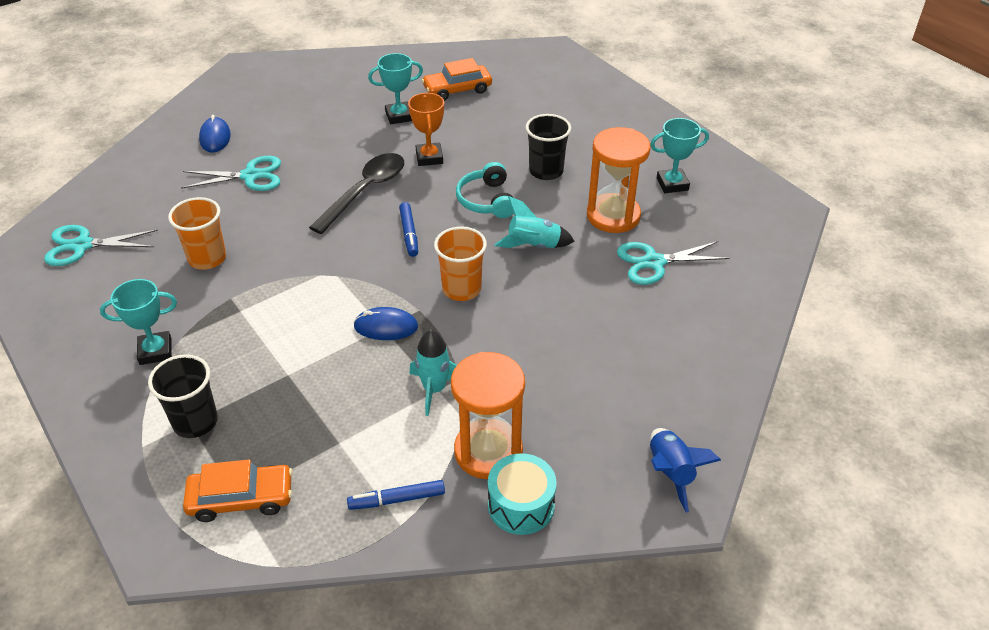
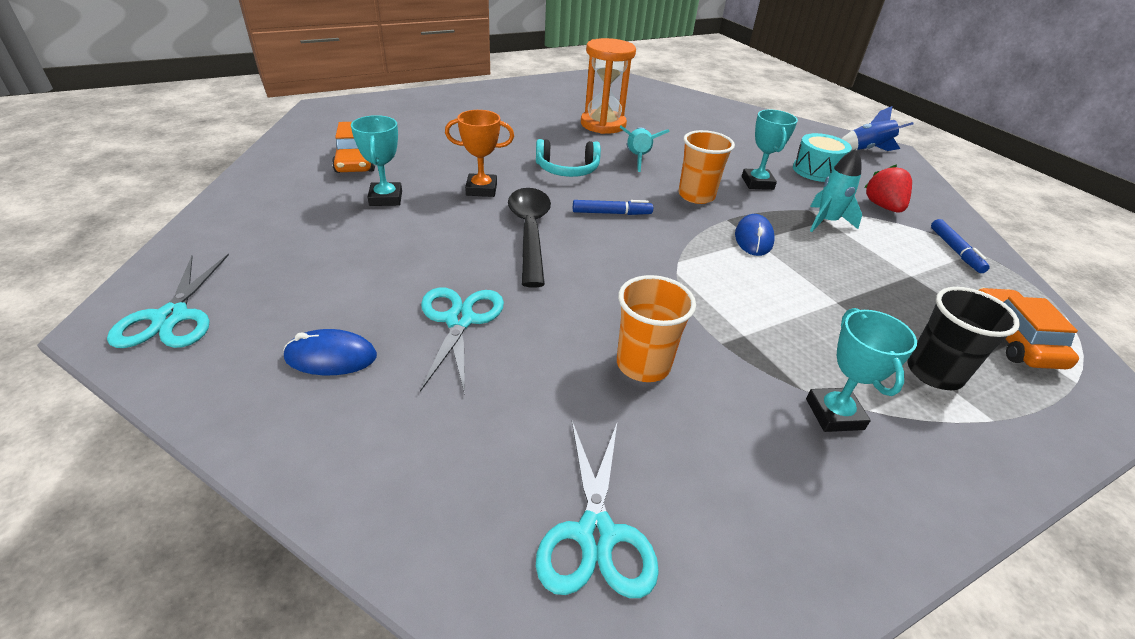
camera: 85 degrees left, 5 degrees down
black spoon [309,153,404,234] -> black spoon turned 45 degrees clockwise [508,188,551,287]
orange hourglass [451,352,525,479] -> red strawberry [864,164,912,212]
turquoise drum [488,453,557,535] -> turquoise drum moved to [793,133,852,182]
black cup [526,114,571,180] -> none
turquoise scissors [617,241,729,285] -> turquoise scissors moved to [107,254,229,348]
turquoise trophy [650,118,709,193] -> turquoise trophy moved to [742,109,798,190]

